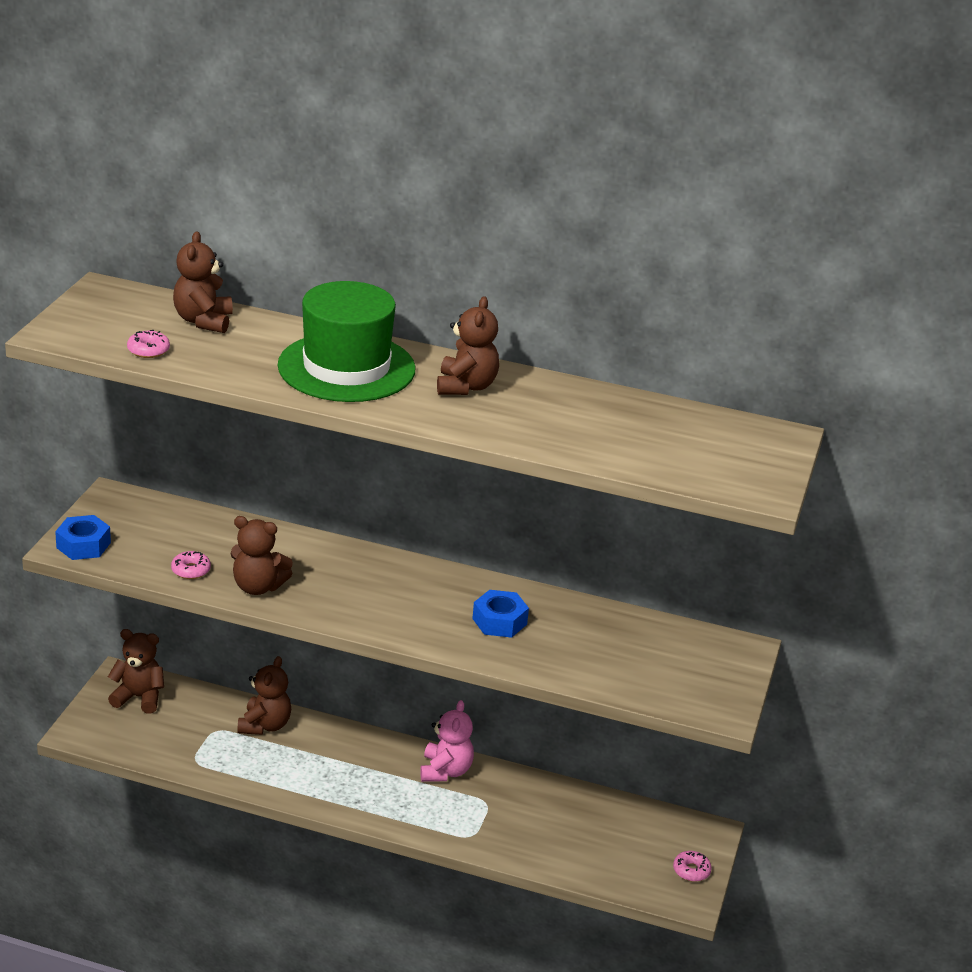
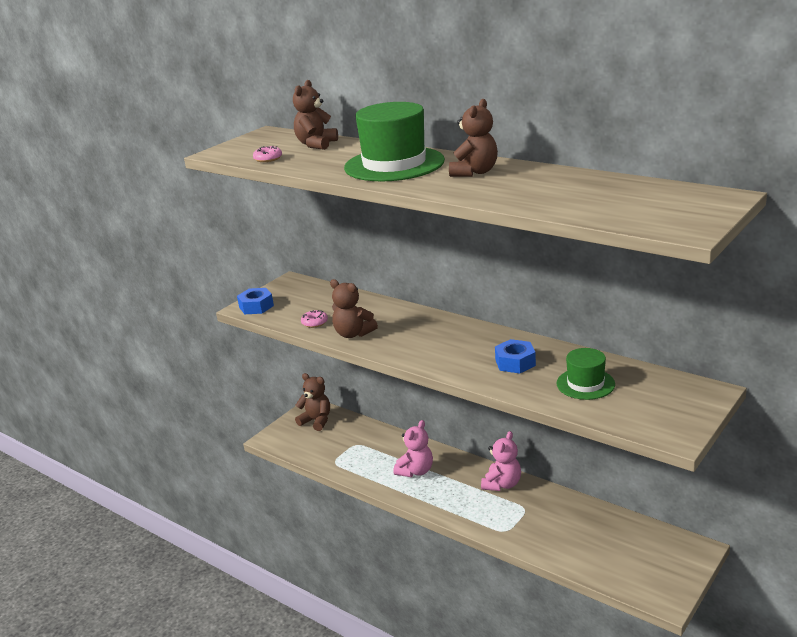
camera: 25 degrees right, 5 degrees down
brown teddy bear [237,656,291,735] -> none
pink donut [673,851,712,882] -> none
none -> pink teddy bear [393,420,433,477]
none -> green hat [557,348,615,400]

